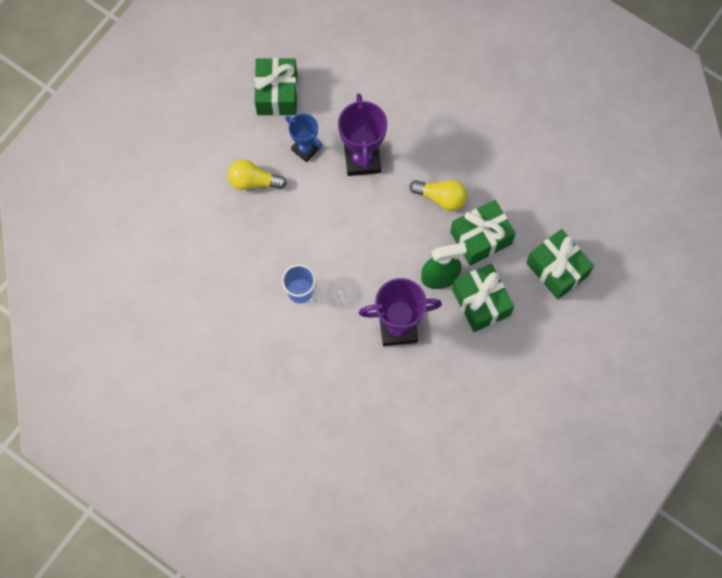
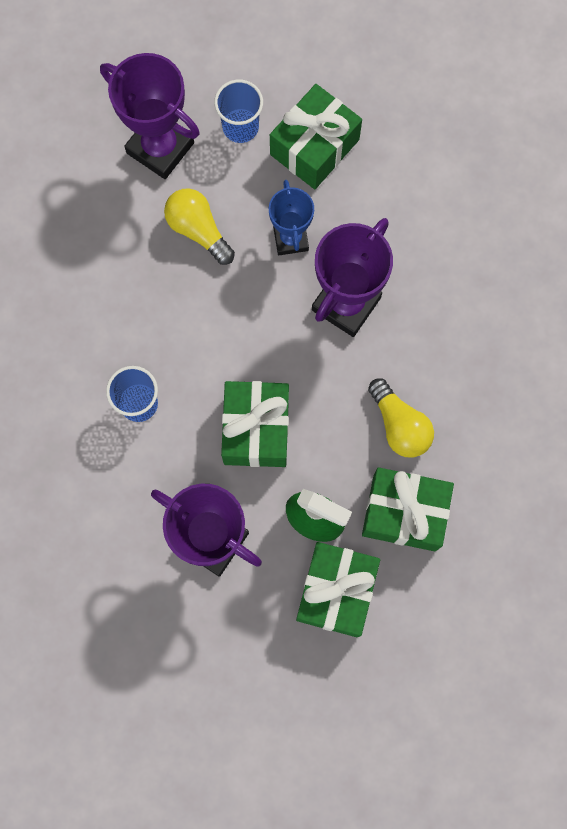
camera: 40 degrees right, 5 degrees up
green gift [526,229,594,299] -> green gift moved to [221,381,289,467]
none -> purple trophy [100,53,200,179]
none -> blue cup [214,80,263,143]

